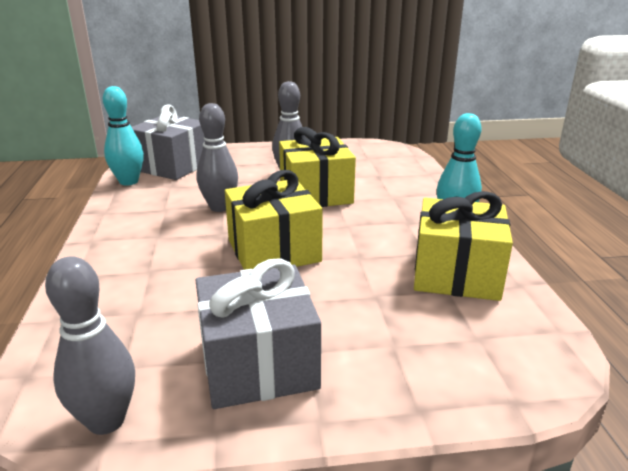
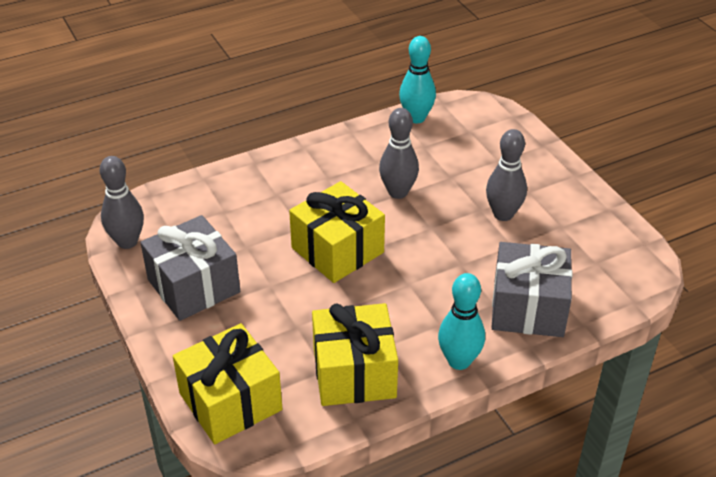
camera: 70 degrees right, 15 degrees up
grey gift [132,104,205,180] -> grey gift moved to [491,242,572,337]
yellow gift [279,127,356,207] -> yellow gift moved to [173,323,282,444]

